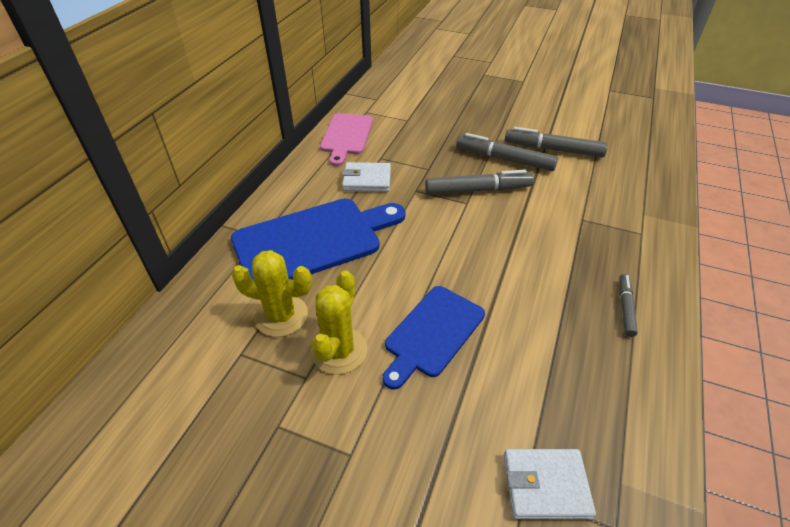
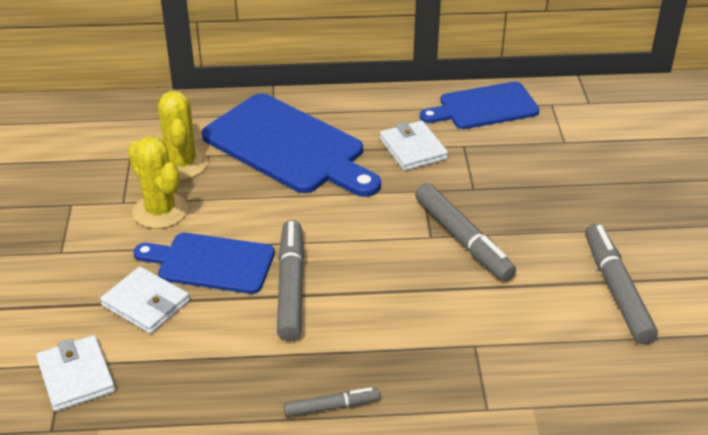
camera: 65 degrees right, 5 degrees down
yellow cactus [311,271,368,375] -> yellow cactus turned 60 degrees clockwise [128,136,188,229]
pink cutting board [320,113,373,166] -> blue cutting board [420,82,540,129]
grey marker [456,133,558,171] -> grey marker moved to [277,220,304,341]
none -> white wallet [100,266,190,334]

